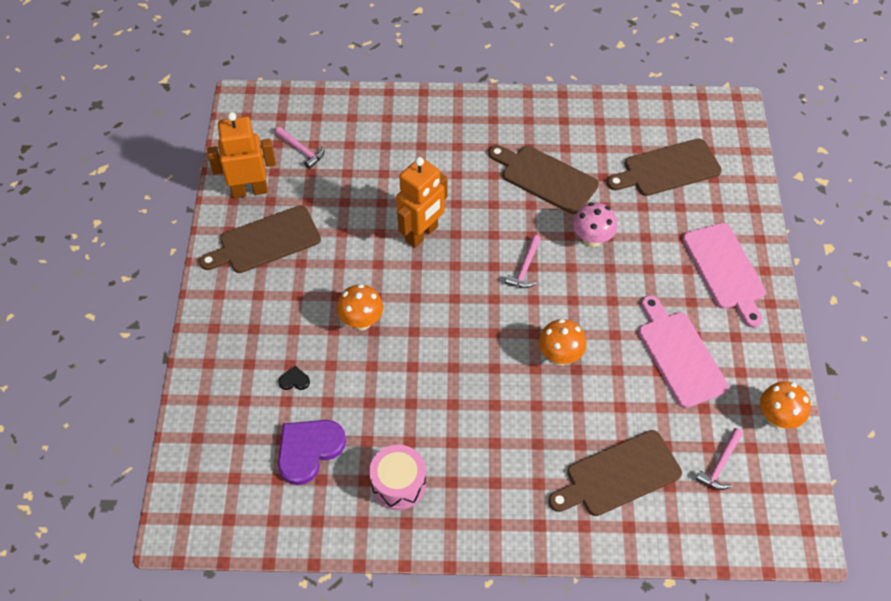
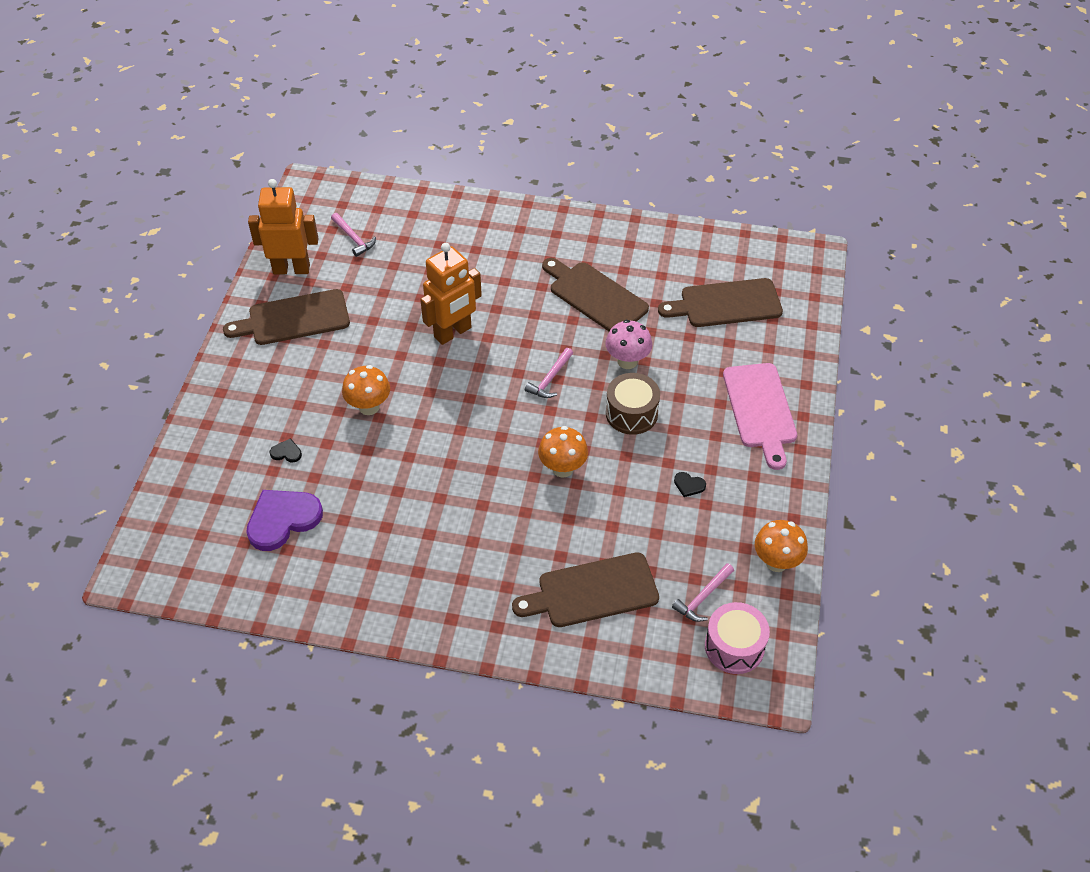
camera: 10 degrees right, 5 degrees down
pink drum [369,445,426,510] -> pink drum moved to [705,602,770,674]
pink cutting board [638,295,729,408] -> black heart [674,472,706,497]
none -> brown drum [606,373,660,435]

